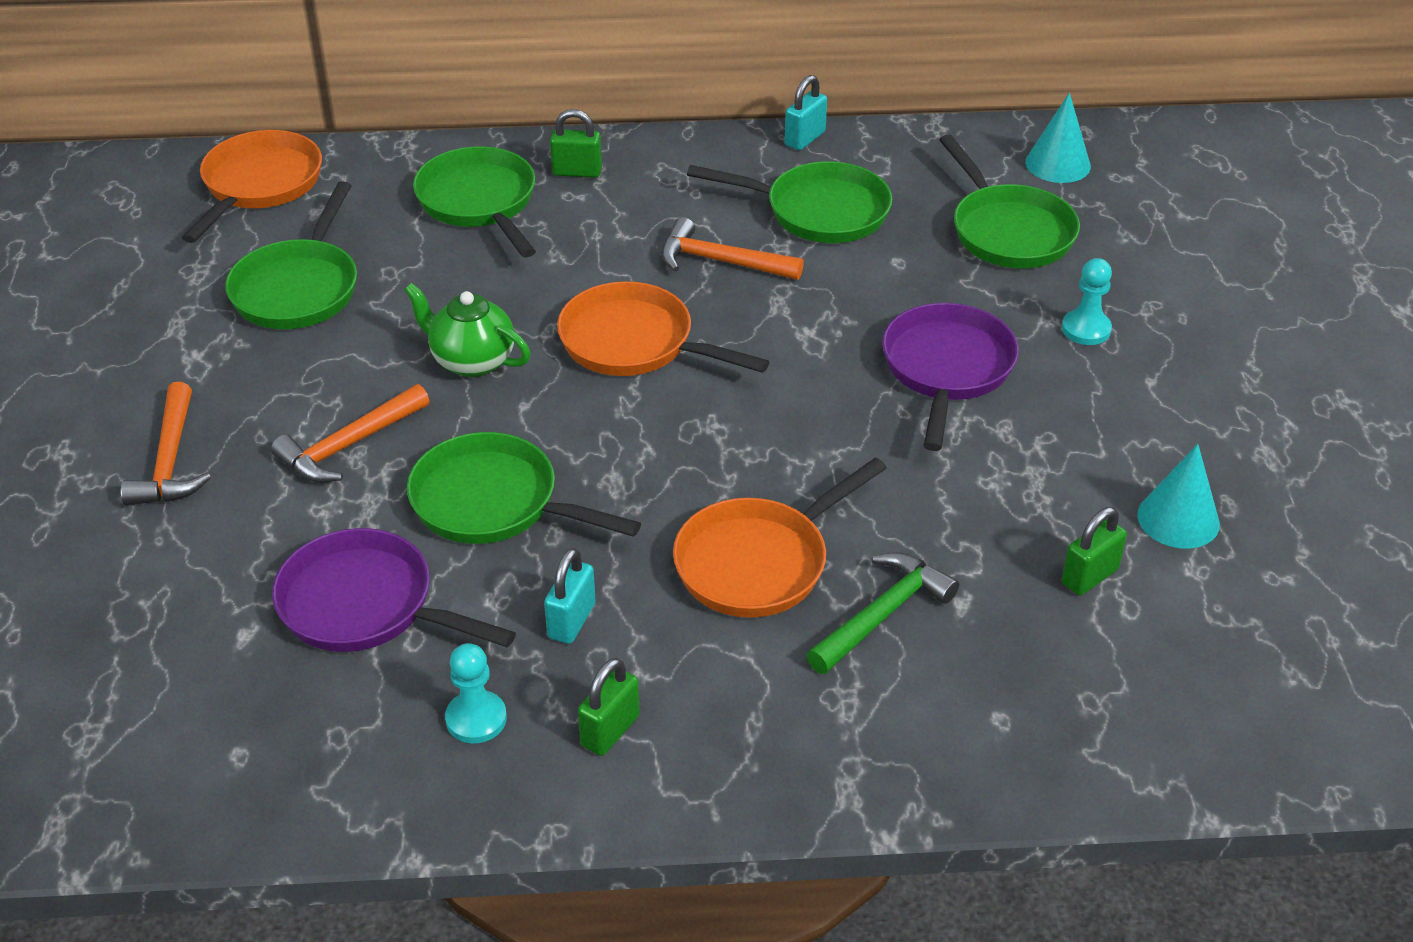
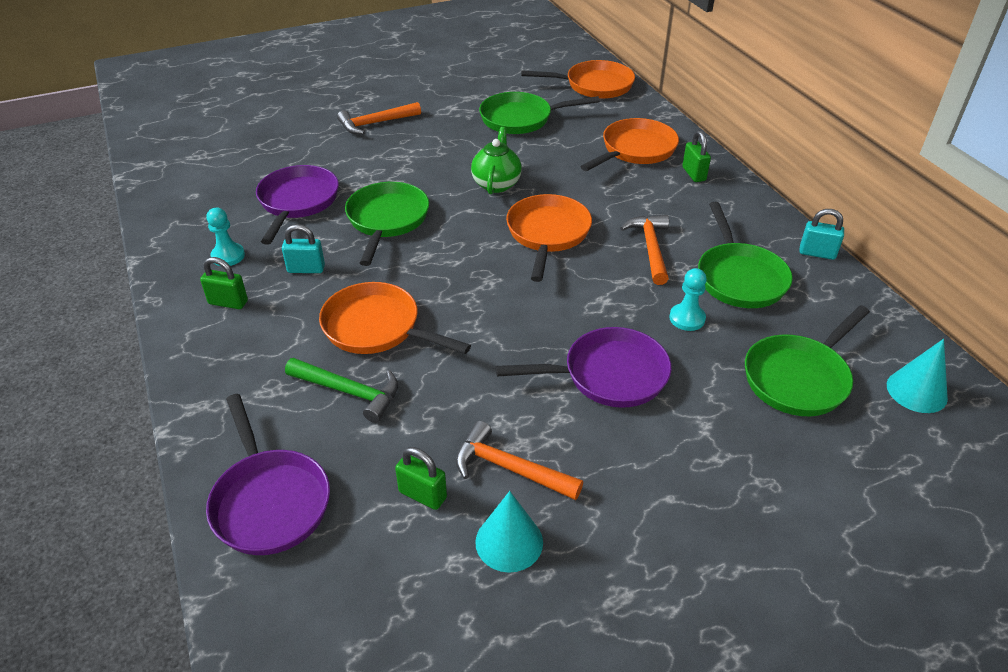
camera: 70 degrees right, 0 degrees up
orange hammer [271,384,430,483] -> orange hammer moved to [456,421,583,500]
green pan [413,146,536,258] -> orange pan [580,118,679,171]
turquoise pawn [1062,258,1112,345] -> turquoise pawn moved to [669,268,707,331]
none -> purple pan [206,394,330,555]

